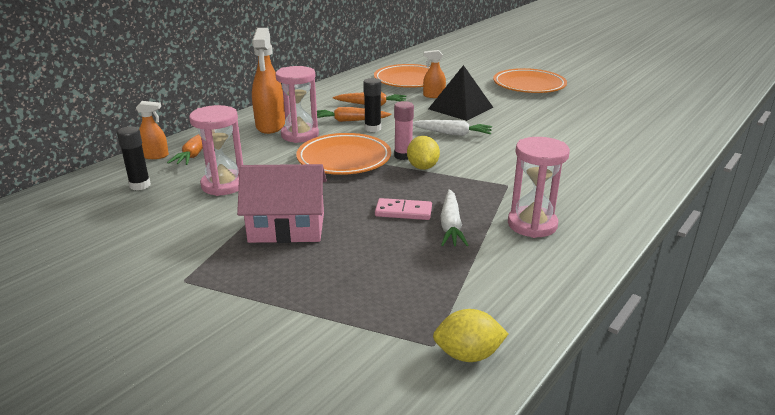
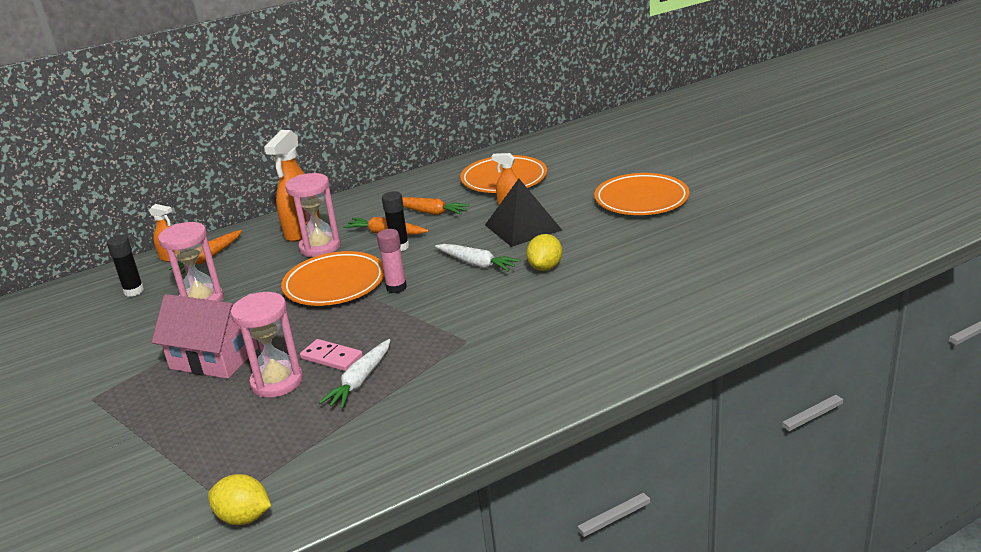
camera: 25 degrees right, 0 degrees up
yellow lemon [407,136,440,170] -> yellow lemon moved to [526,234,562,271]
pink hourglass [508,137,570,238] -> pink hourglass moved to [231,292,303,397]

